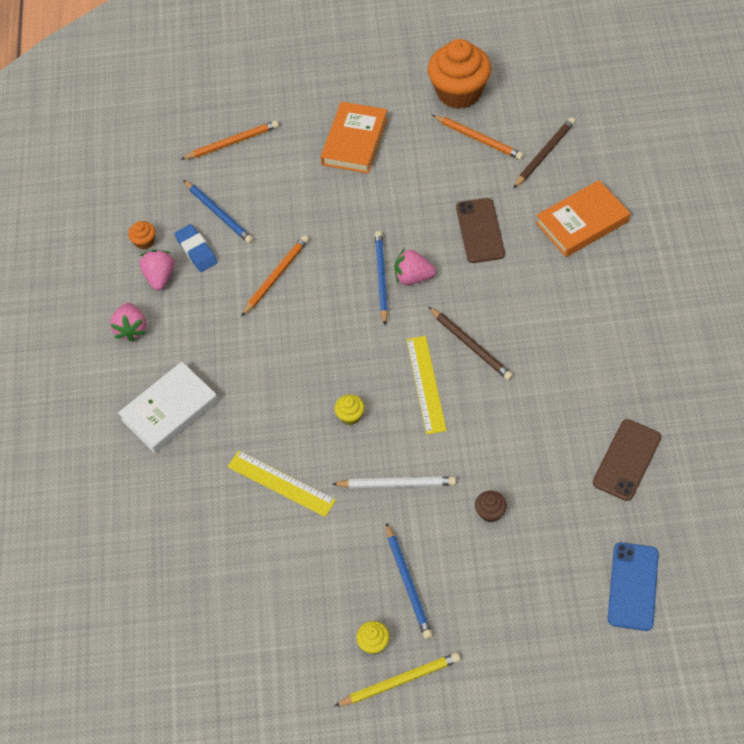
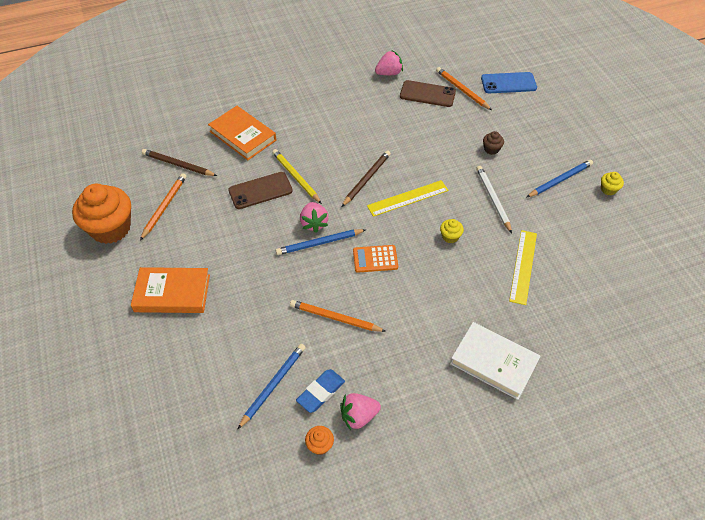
camera: 110 degrees left, 5 degrees down
pink strawberry [110,303,146,342] -> pink strawberry moved to [375,50,403,75]
orange pencil [180,120,279,160] -> orange pencil moved to [436,67,492,110]
yellow pencil [334,653,460,706] -> yellow pencil moved to [272,149,322,204]
none -> orange calculator [353,245,398,273]

